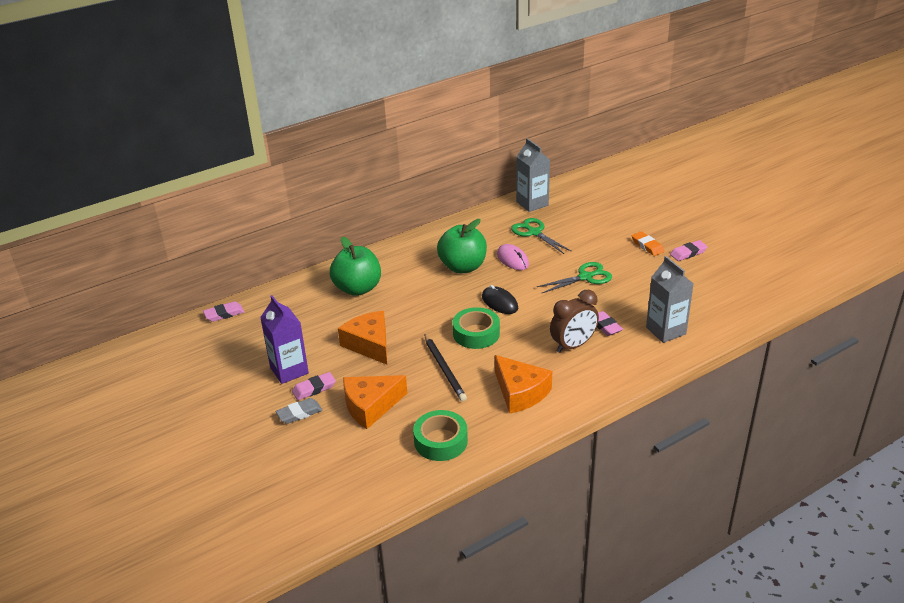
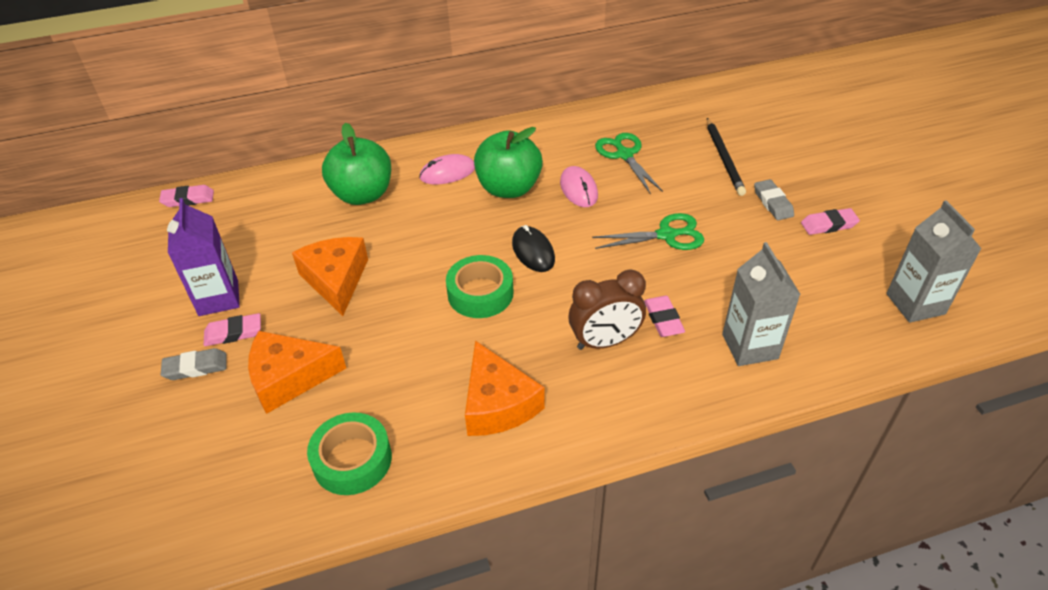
camera: 15 degrees right, 10 degrees up
black pencil [424,334,467,401] -> black pencil moved to [707,118,746,196]
grey carton [516,138,550,212] -> grey carton moved to [886,200,981,323]
orange eraser [632,231,664,256] -> grey eraser [754,179,794,220]
none -> pink mouse [419,154,475,184]

